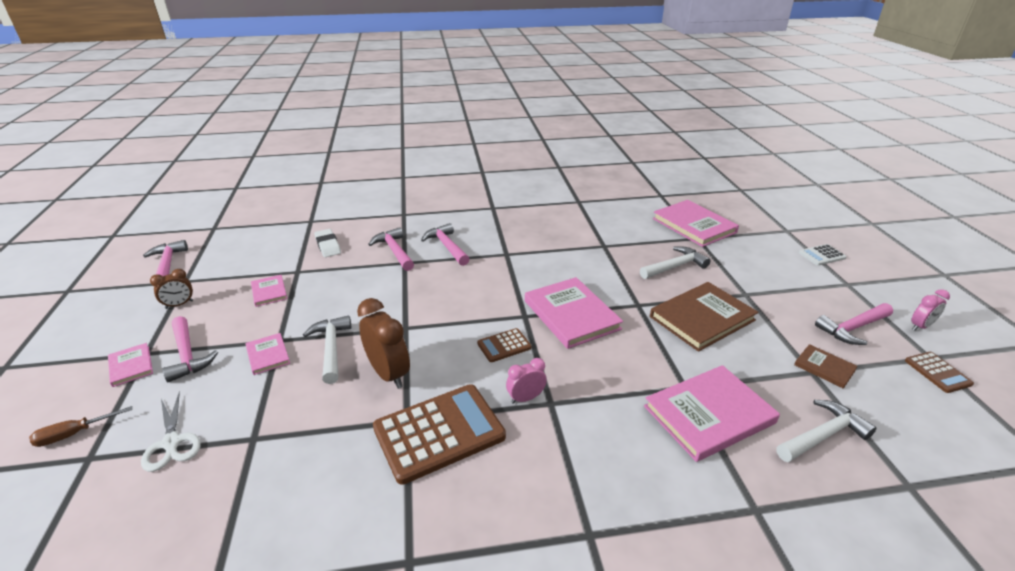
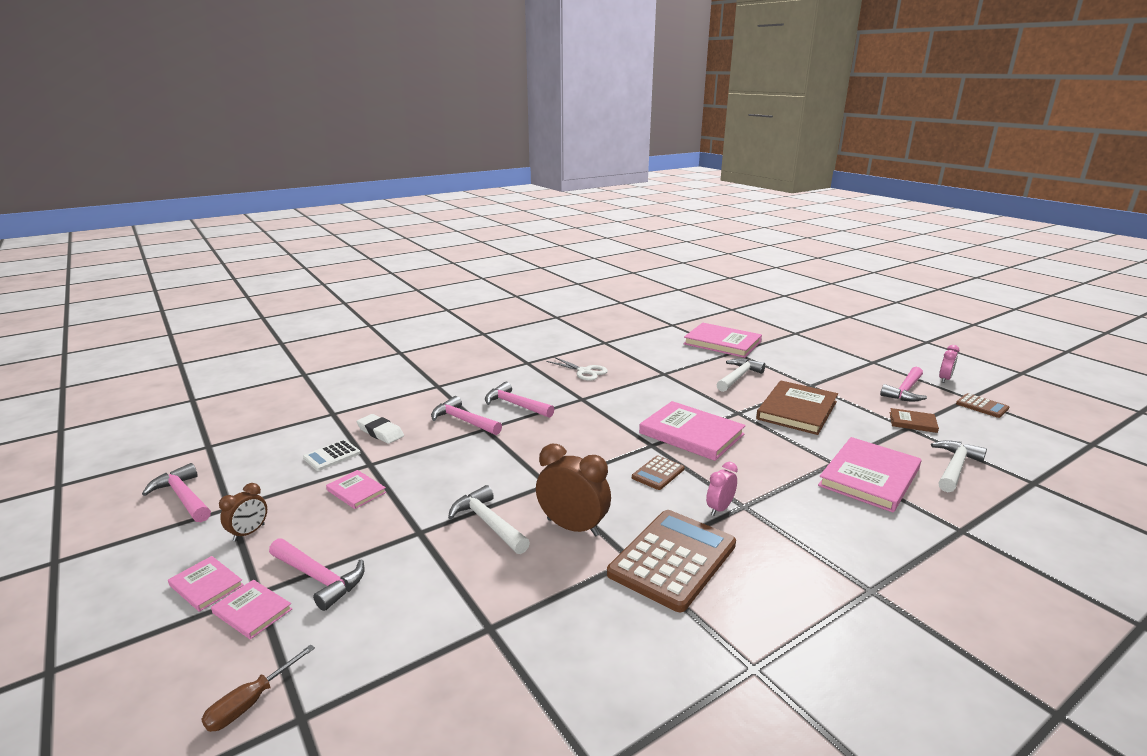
camera: 25 degrees left, 10 degrees down
white scissors [141,392,201,472] -> white scissors moved to [546,356,608,381]
pink book [245,333,290,375] -> pink book moved to [168,556,244,612]
white calculator [799,244,847,266] -> white calculator moved to [303,440,360,471]

